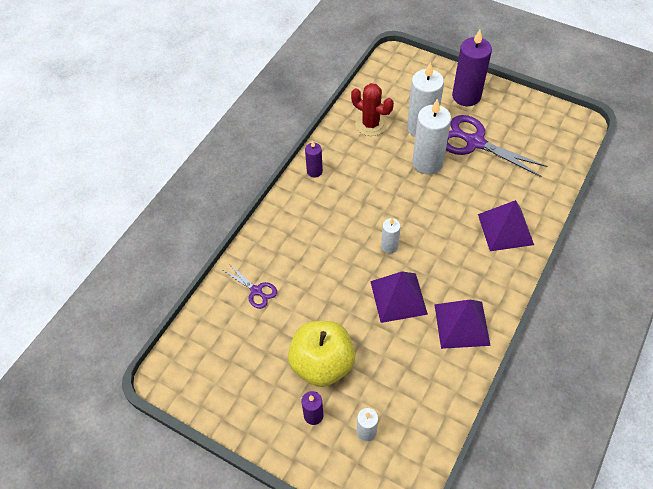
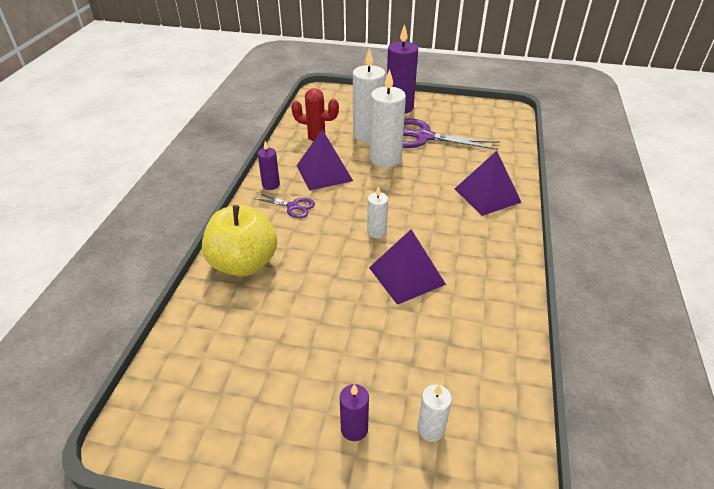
camera: 20 degrees left, 15 degrees down
purple scissors [224,264,277,309] -> purple scissors moved to [252,192,315,218]
yellow apple [288,321,355,387] -> yellow apple moved to [202,205,277,277]
purple pyramid [434,300,491,349] -> purple pyramid moved to [297,129,353,191]

